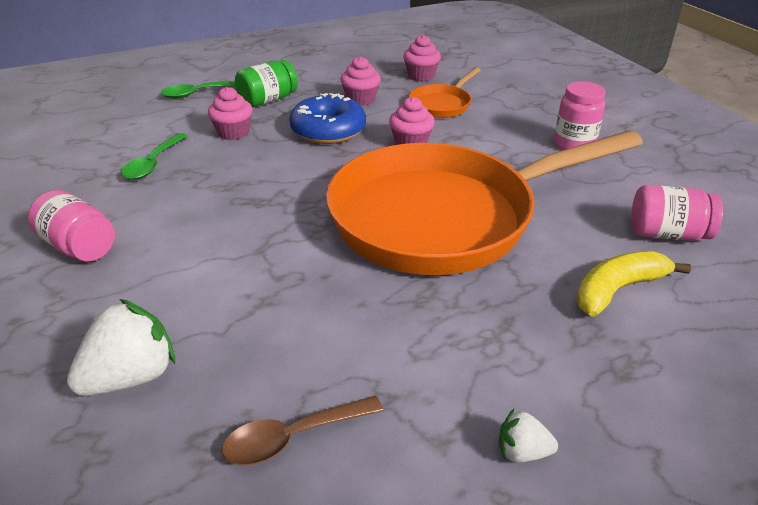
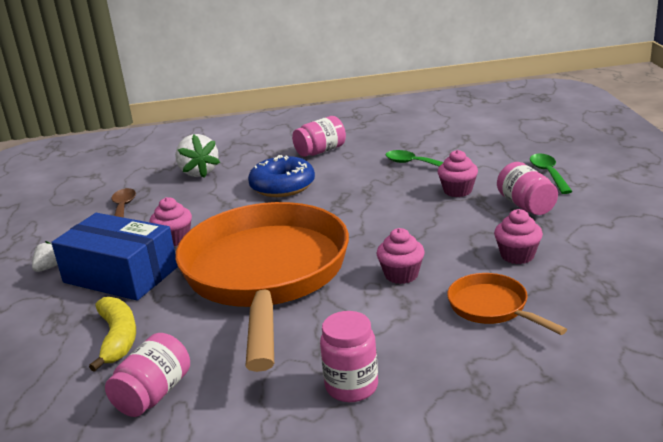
camera: 110 degrees right, 10 degrees down
green jar [235,60,298,108] -> pink jar [497,162,558,215]
blue donut [289,93,366,144] -> blue donut moved to [248,155,315,197]
pink cupcake [403,35,441,81] -> pink cupcake moved to [149,197,192,246]
none -> blue box [51,213,178,301]

